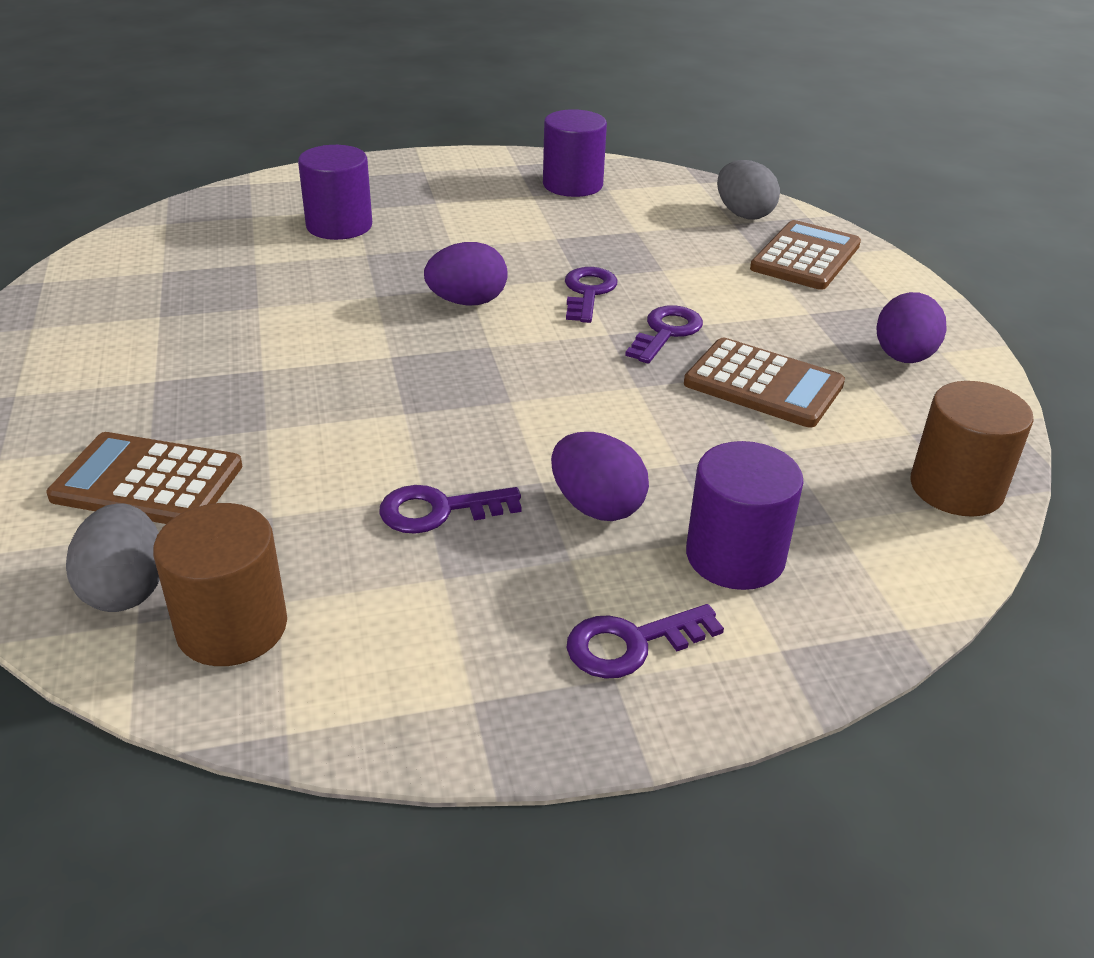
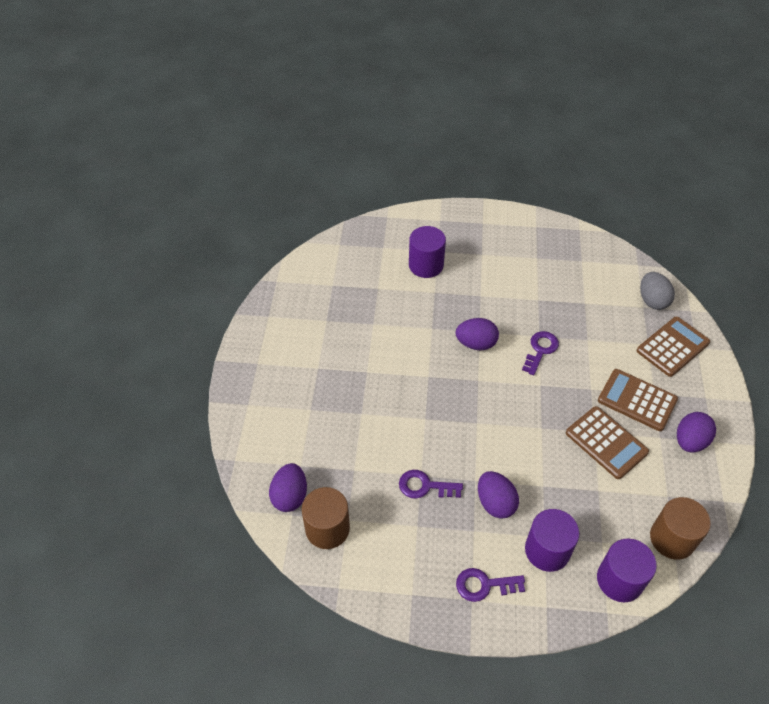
camera: 20 degrees right, 15 degrees up
brown calculator [46,432,242,524] -> brown calculator moved to [598,369,678,431]
grey egg [66,503,160,612] -> purple egg [269,463,307,512]
purple cylinder [543,109,607,197] -> purple cylinder moved to [597,539,657,602]
purple key [625,305,703,364] -> none

